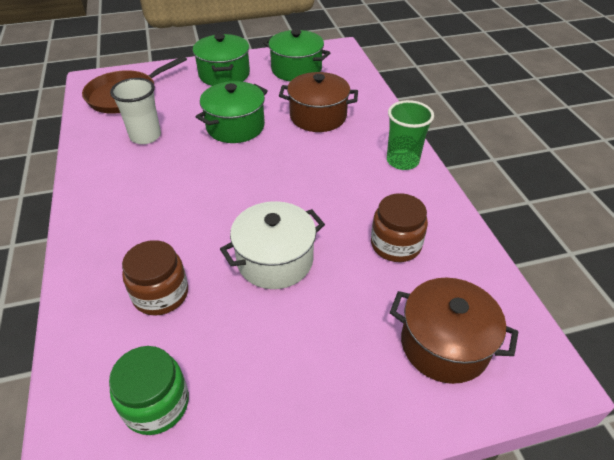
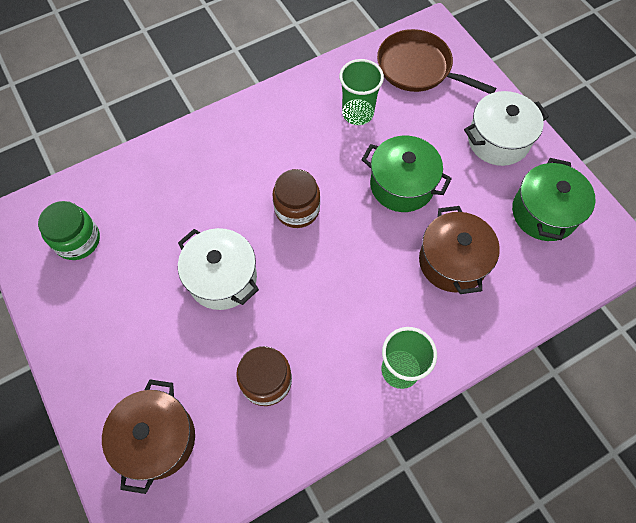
camera: 75 degrees right, 20 degrees up
white cup [110,78,161,144] -> green cup [339,59,384,125]
brown jar [122,240,188,316] -> brown jar moved to [272,169,320,228]
green pot [193,34,250,86] -> white pot [464,91,549,166]

